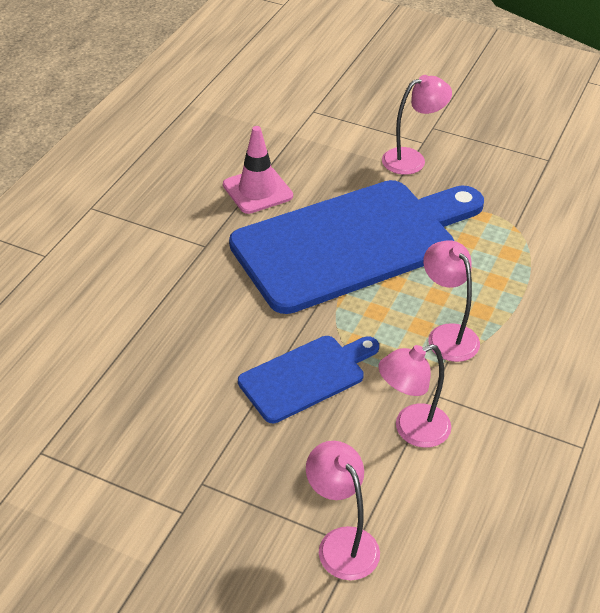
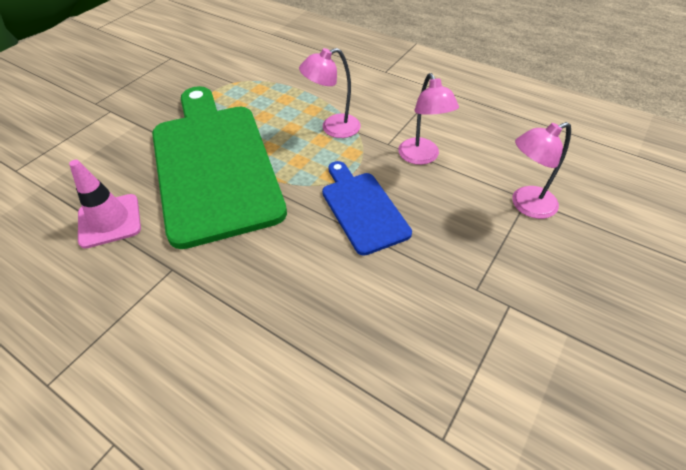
camera: 80 degrees left, 5 degrees up
blue cutting board [229,180,484,314] -> green cutting board [152,86,287,249]
pink lamp [382,75,452,175] -> none

